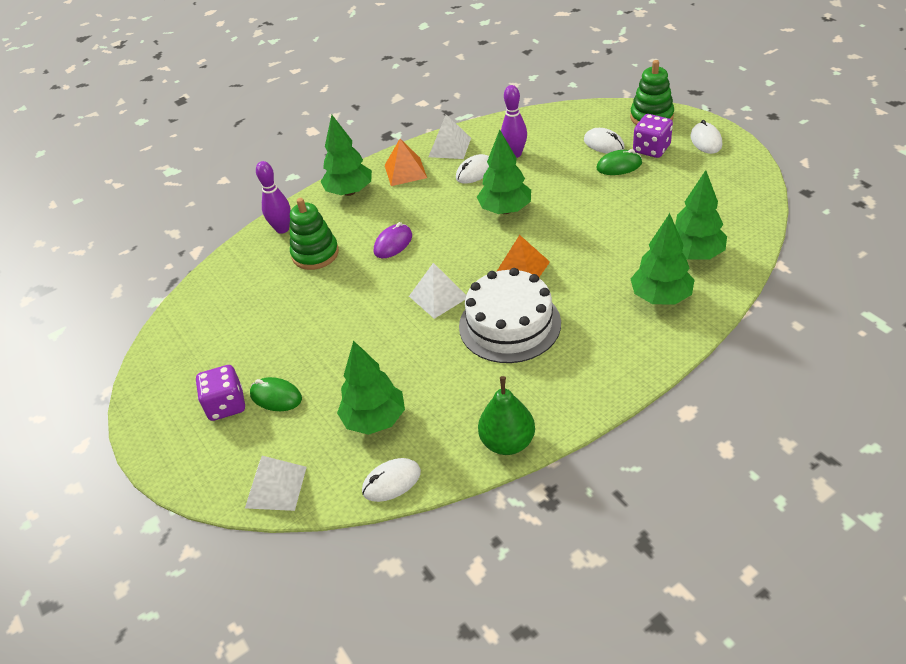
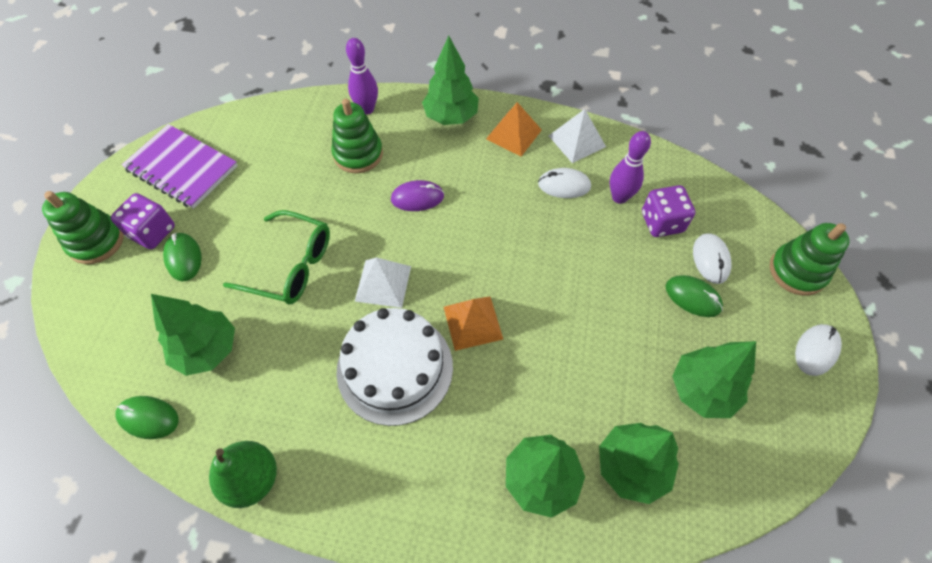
camera: 40 degrees right, 15 degrees up
white pyramid [245,456,307,511] -> none
white mouse [362,458,421,502] -> green mouse [115,396,179,439]
green tree [477,130,531,214] -> green tree moved to [672,341,756,418]
purple dice [633,114,673,158] -> purple dice moved to [642,185,695,237]
none -> green stacking toy [42,191,124,264]
none -> purple notebook [122,124,238,209]
none -> green glasses [223,210,330,304]

